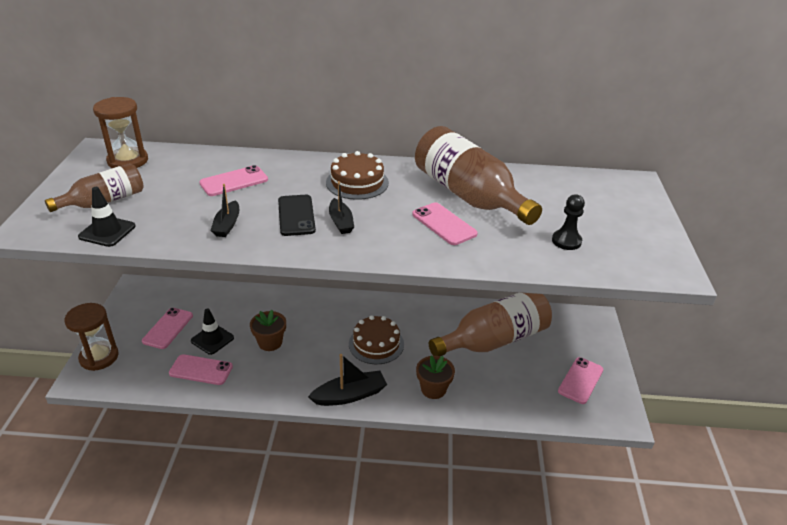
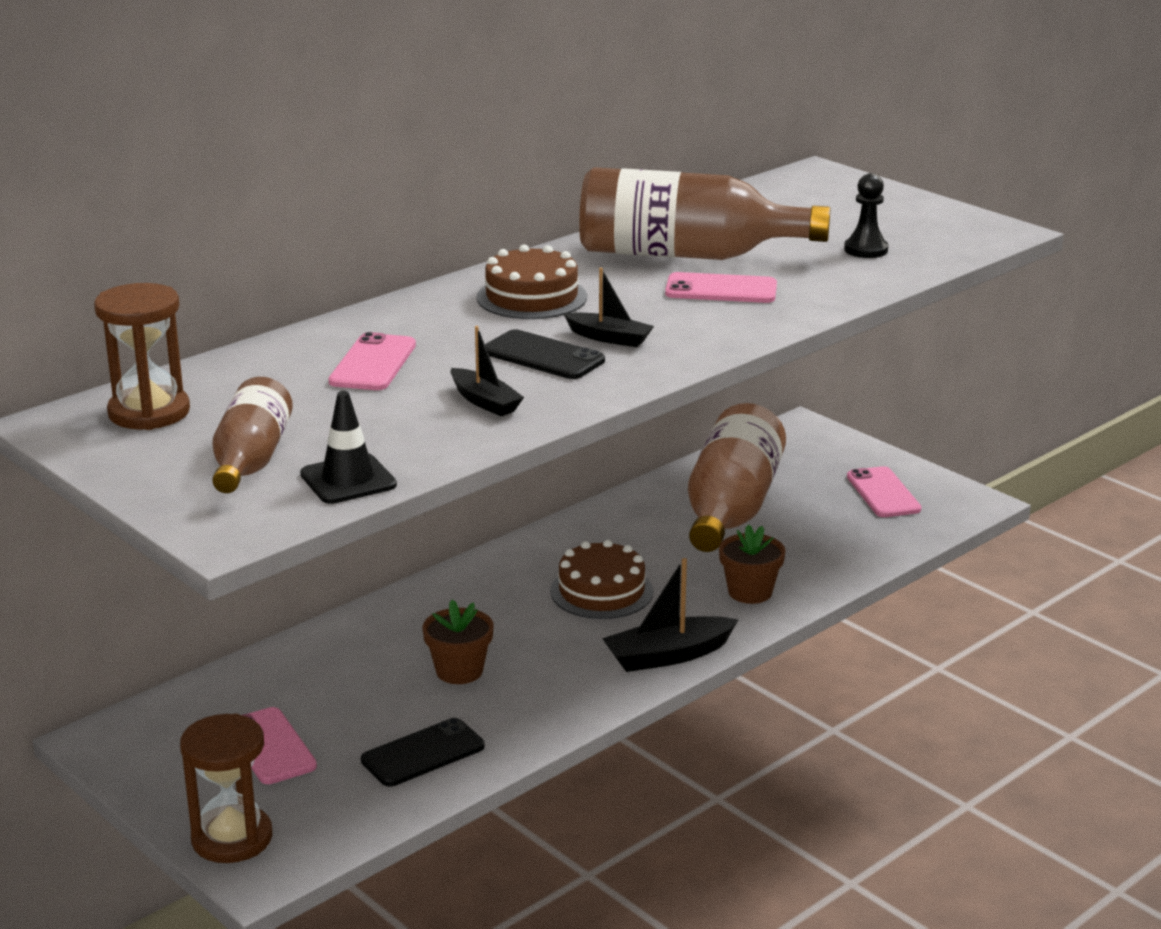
camera: 45 degrees left, 10 degrees down
pink phone [169,354,233,385] -> black phone [361,718,485,786]
black traffic cone [191,308,234,355] -> none
black boat [308,354,387,406] -> black boat turned 135 degrees counterclockwise [602,558,738,672]

